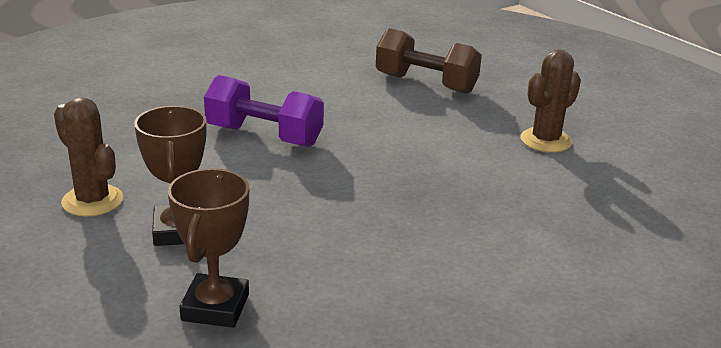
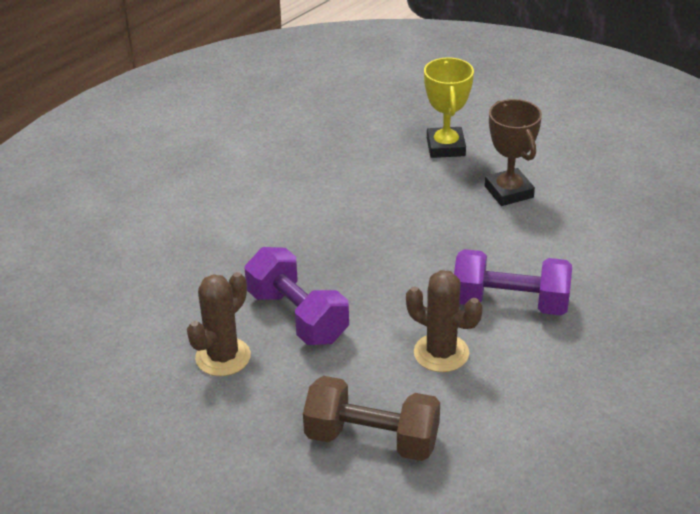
camera: 170 degrees right, 10 degrees up
brown cactus [54,97,123,217] -> brown cactus moved to [406,270,483,372]
brown trophy [168,168,249,328] -> yellow trophy [424,58,474,158]
none -> purple dumbbell [245,247,349,345]

